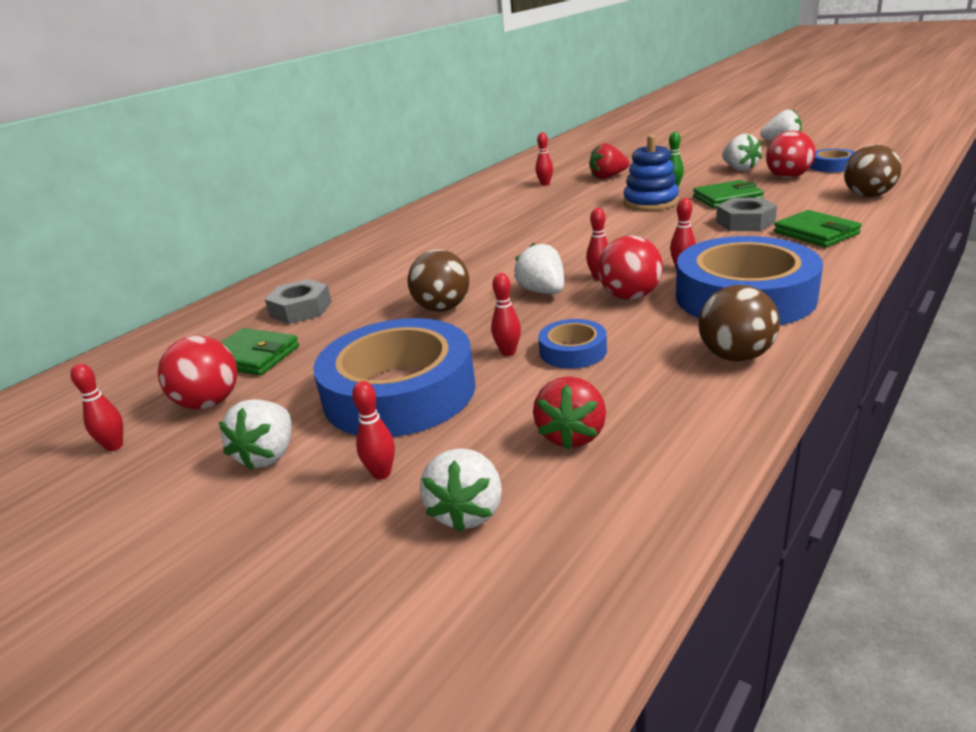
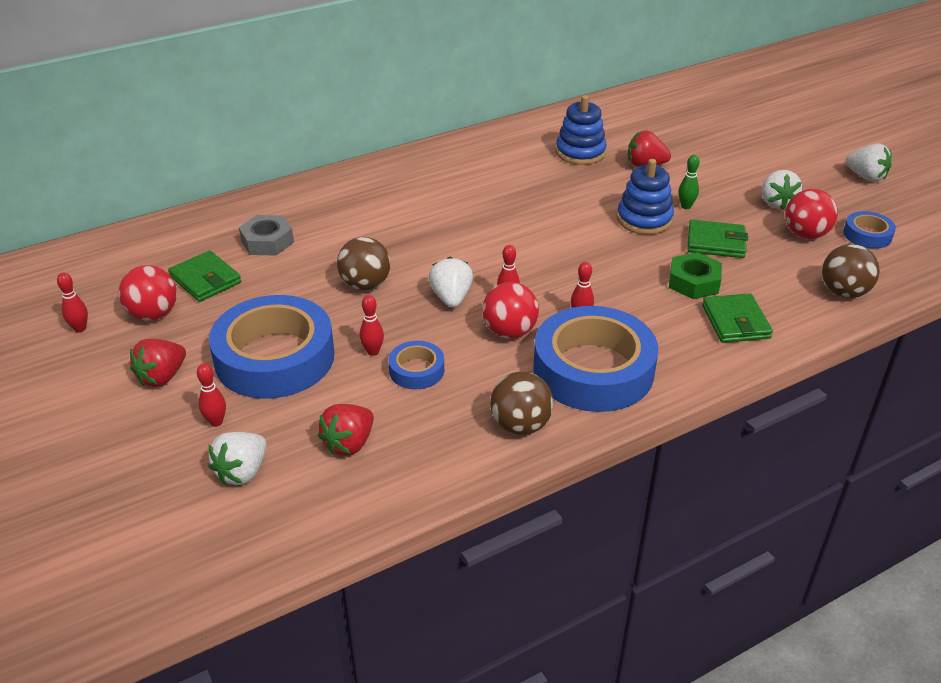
camera: 20 degrees right, 10 degrees up
white strawberry [219,399,292,470] -> red strawberry [130,339,186,387]
red bowling pin [536,132,553,186] -> blue stacking toy [556,95,607,165]
grey nut [716,198,777,231] -> green nut [669,252,722,299]

